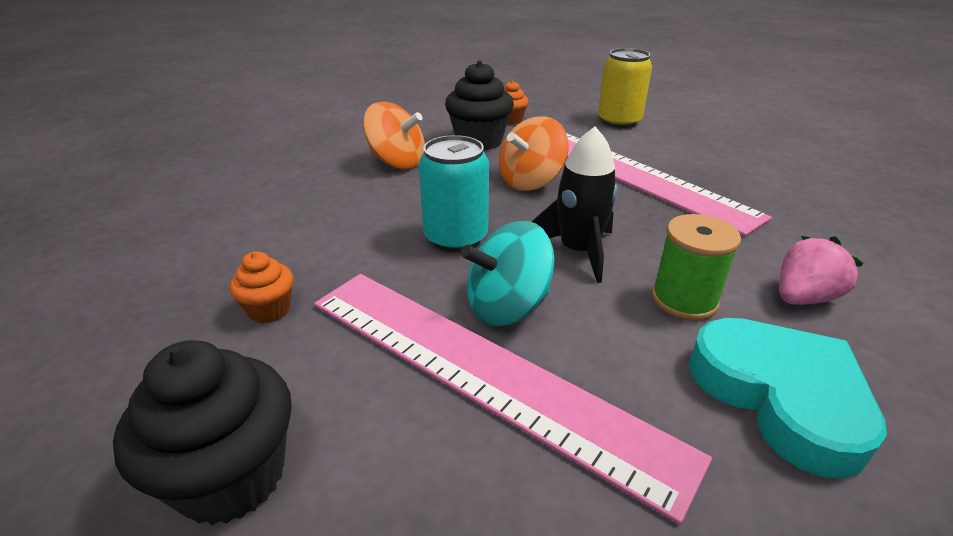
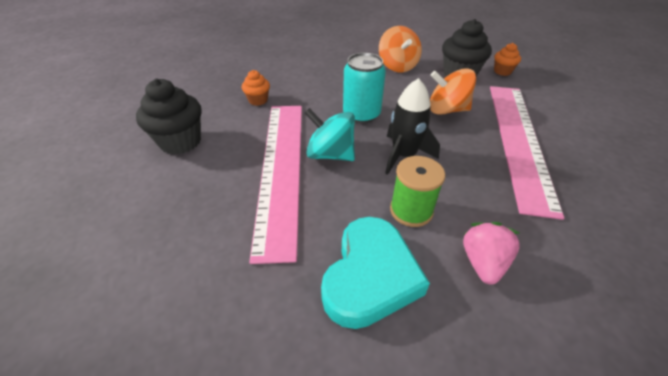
camera: 50 degrees right, 10 degrees up
yellow can [598,48,652,128] -> none
pink strawberry [780,236,864,305] -> pink strawberry turned 90 degrees counterclockwise [463,222,520,285]

